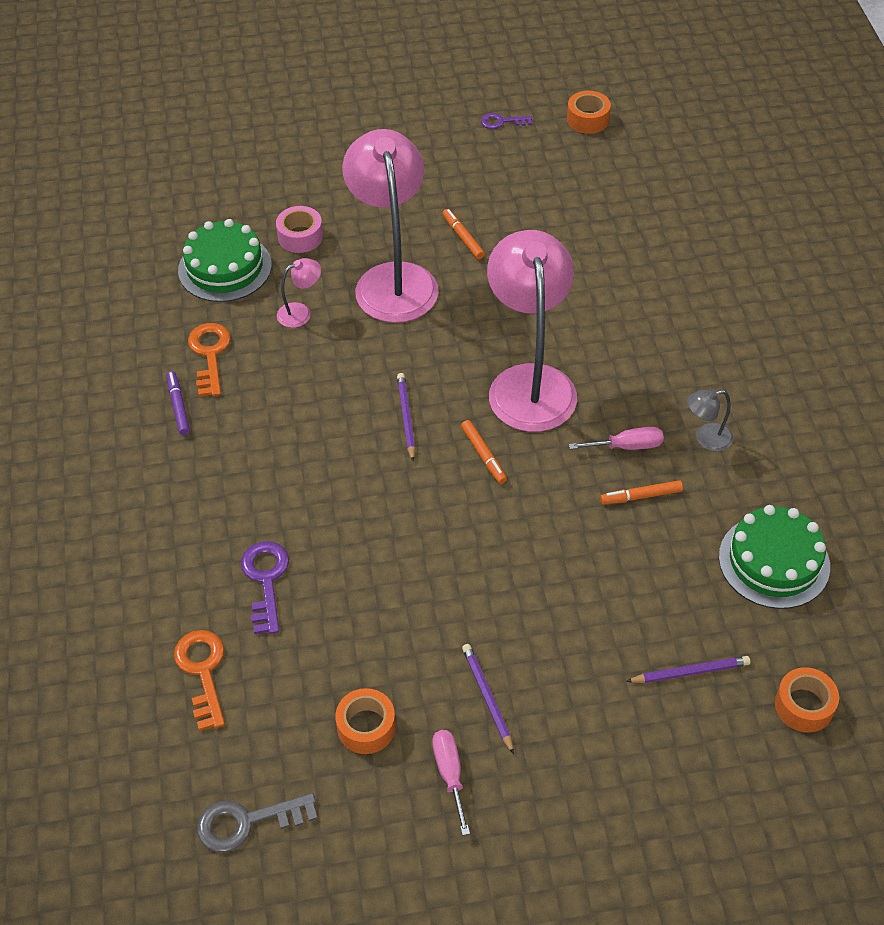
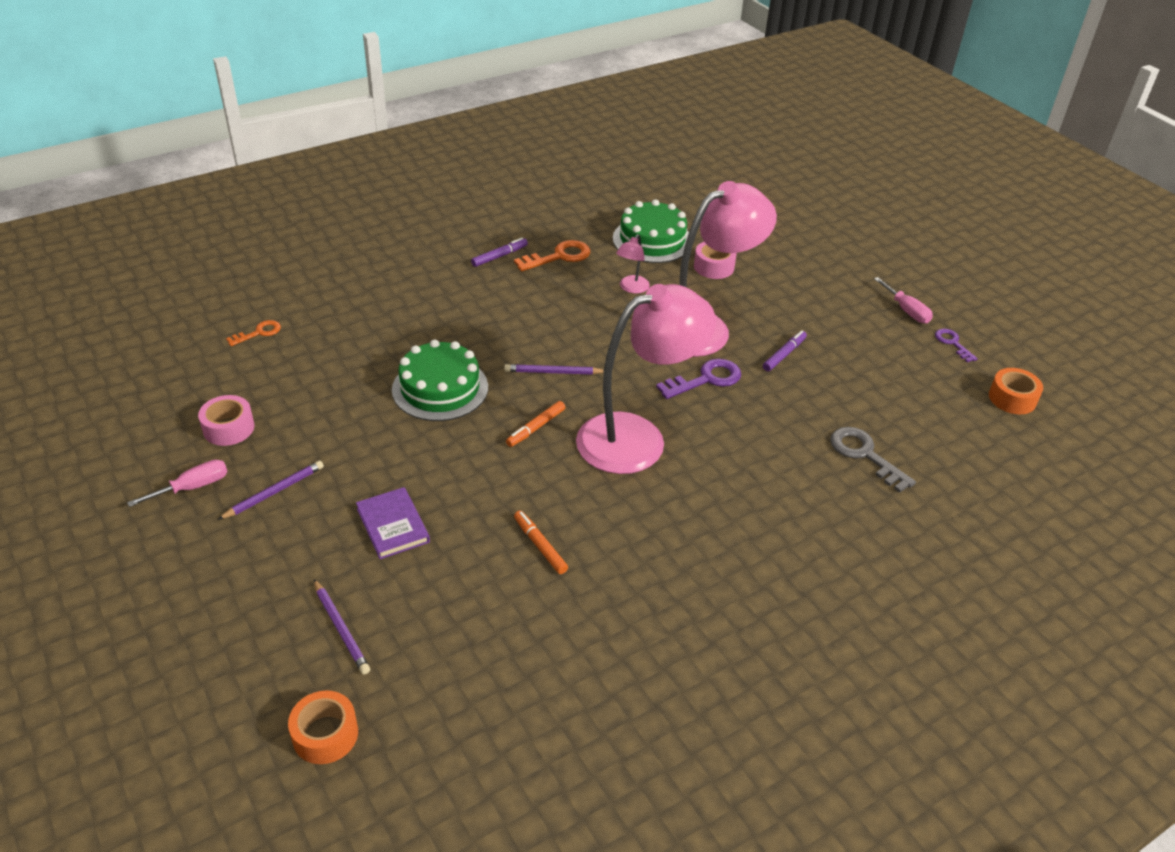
camera: 65 degrees right, 10 degrees down
orange key [174,630,225,731] -> orange key [226,320,281,346], size x0.62
grey key [197,793,318,852] -> grey key moved to [830,427,916,493]
purple key [241,541,289,634] -> purple key moved to [656,359,741,399]
pink lamp [277,258,321,328] -> pink lamp turned 75 degrees clockwise [616,234,650,293]
orange tape [335,688,396,754] -> pink tape [198,395,255,446]
purple pencil [397,373,415,461] -> purple pencil turned 150 degrees counterclockwise [504,364,604,375]
orange marker [443,209,485,259] -> purple marker [763,330,807,371]
pink screwdriver [569,427,664,450] -> pink screwdriver moved to [874,277,933,324]
grey lamp [687,389,733,452] -> none
green cake [719,505,830,609] -> green cake moved to [392,339,488,421]
none -> purple book [356,487,430,559]

